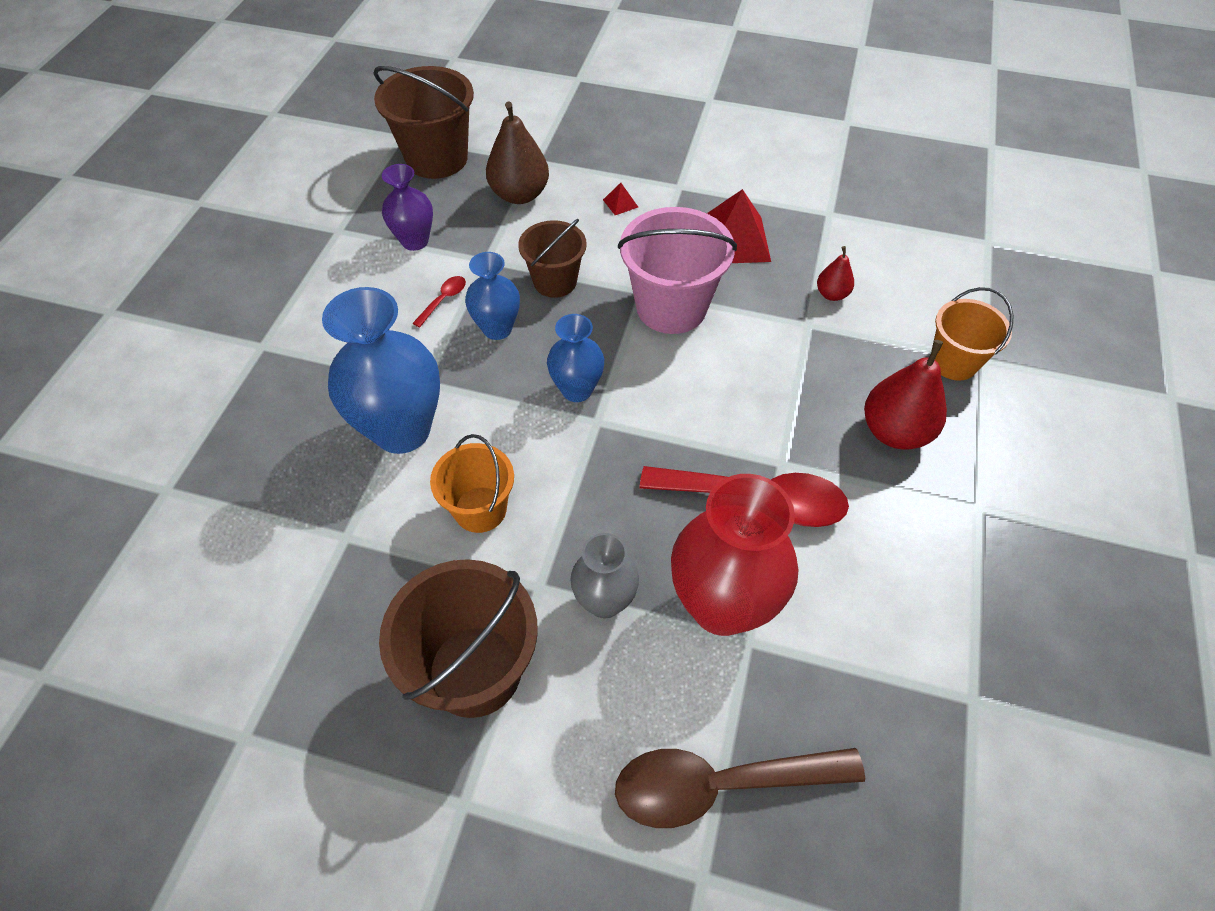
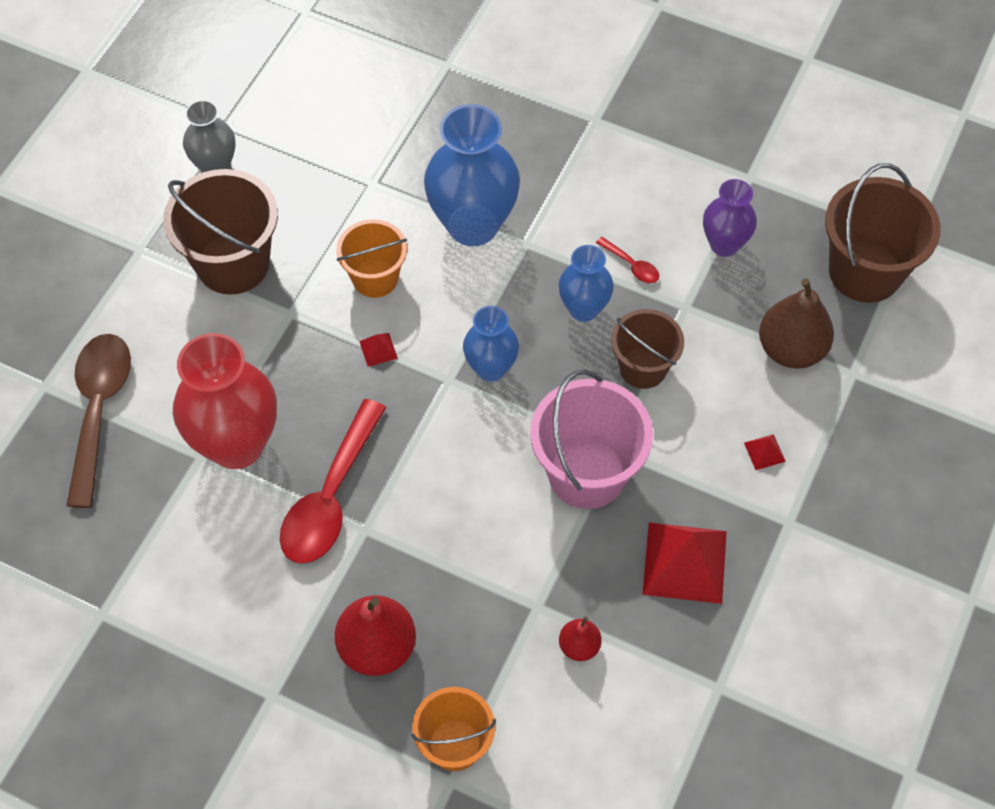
camera: 100 degrees right, 5 degrees up
grey vase [570,533,639,618] -> grey vase moved to [183,100,236,173]
none -> red pyramid [359,333,398,367]

